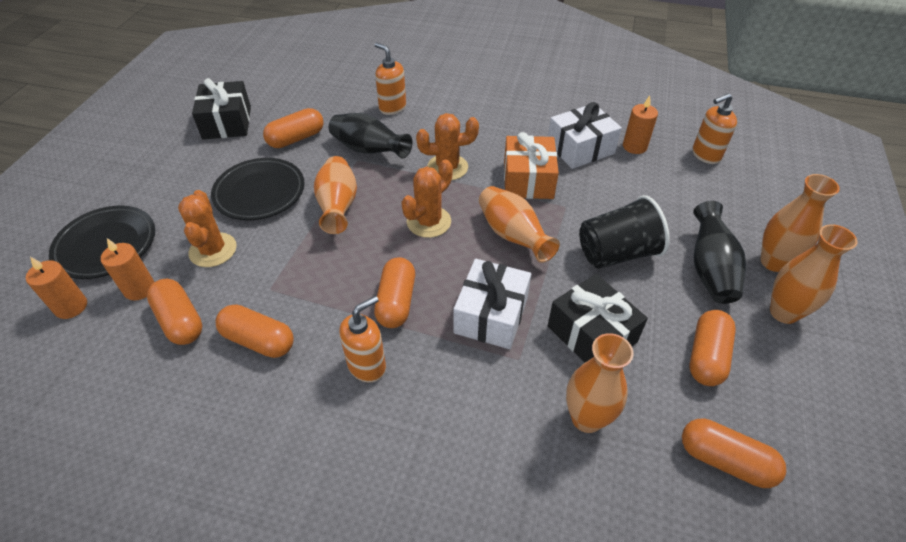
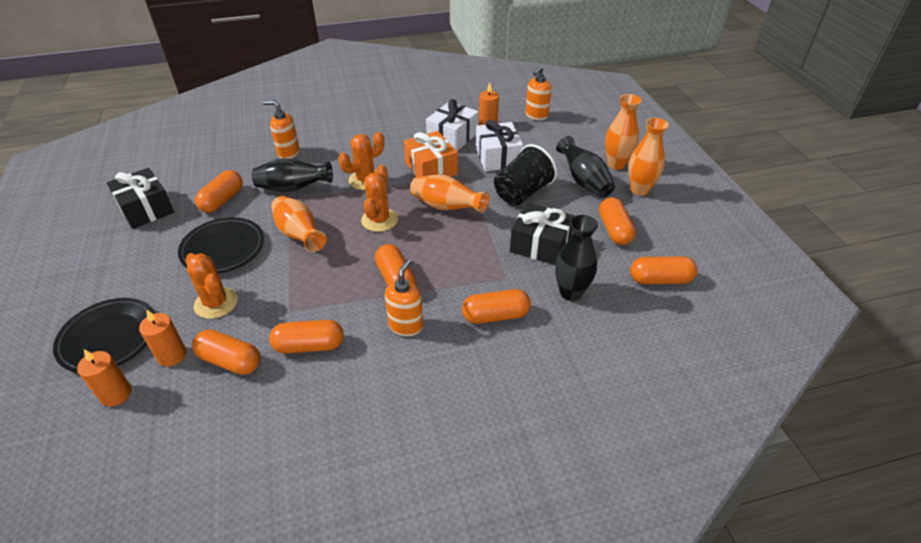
camera: 30 degrees left, 5 degrees down
white gift [454,259,531,349] -> white gift moved to [476,120,523,171]
orange vase [566,333,634,433] -> black vase [555,215,598,301]
none -> orange capsule [462,289,531,324]

